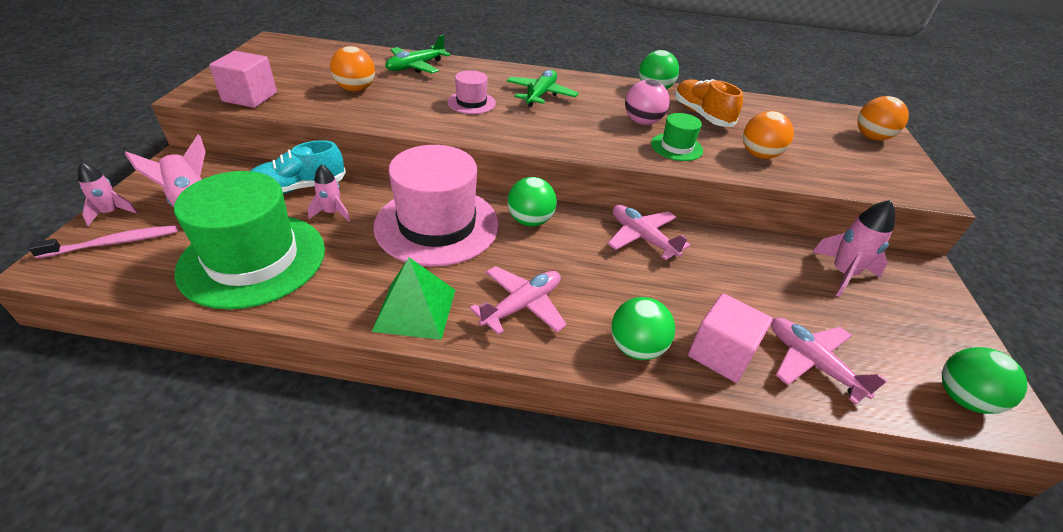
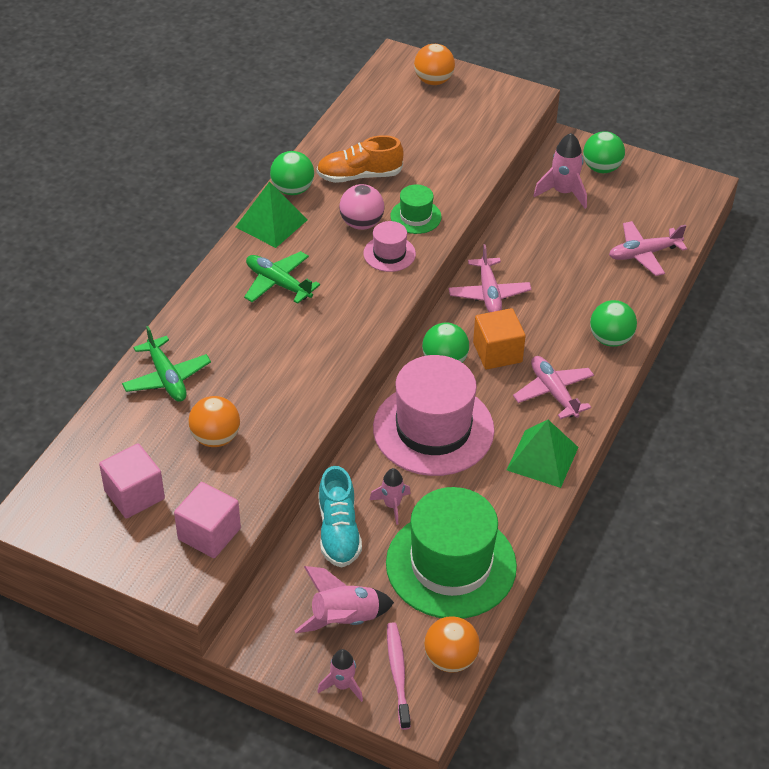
camera: 70 degrees left, 5 degrees up
pink hat [447,70,496,114] -> pink hat moved to [363,221,416,272]
pink plane [607,205,690,260] -> pink plane turned 75 degrees counterclockwise [449,244,532,313]
pink cube [688,293,773,383] -> pink cube moved to [99,443,165,519]
orange ball [743,111,794,159] -> orange ball moved to [424,616,480,673]
green ball [942,347,1027,414] -> green ball moved to [583,131,625,173]
none -> green pyramid [236,182,308,248]
none -> orange cube [473,308,526,369]

